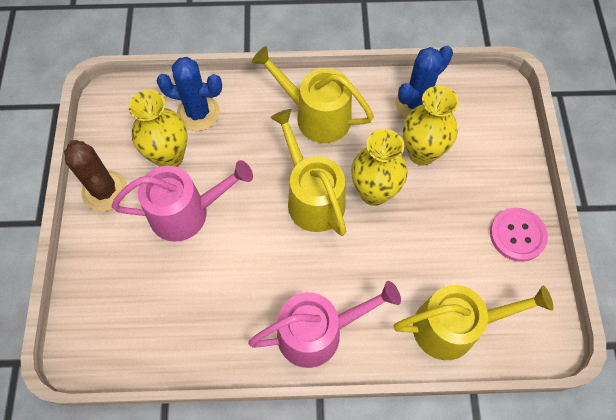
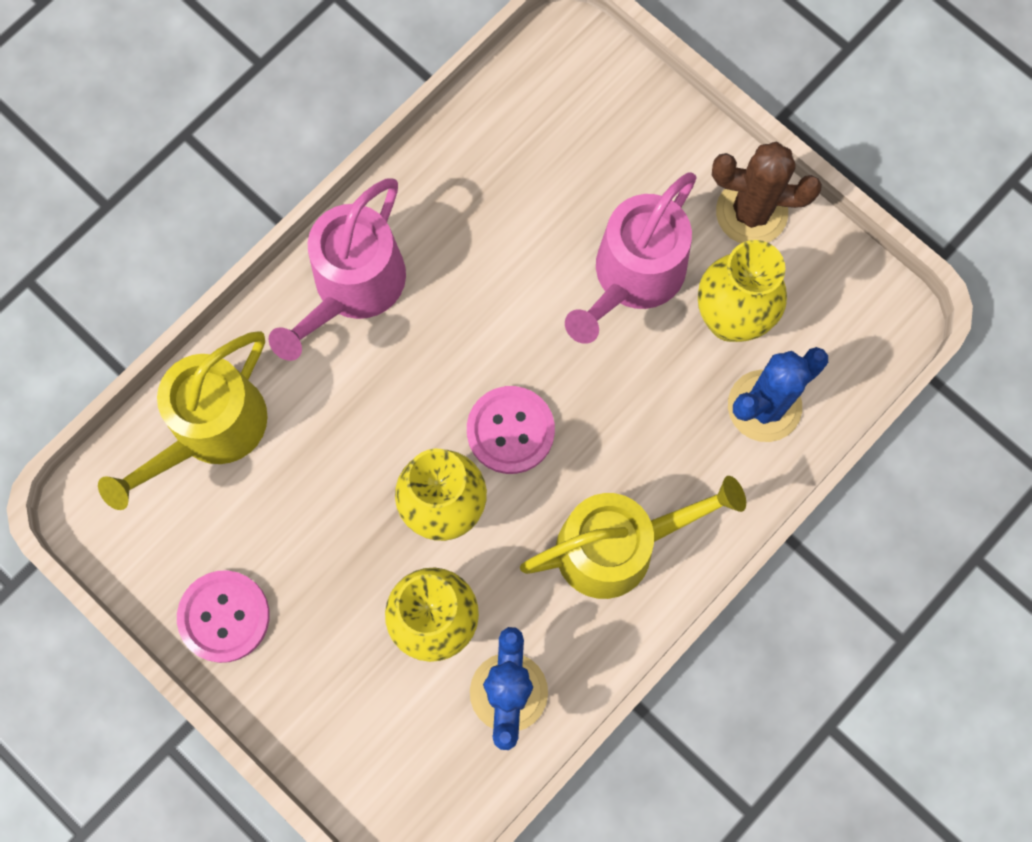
camera: 135 degrees right, 10 degrees up
yellow watering can [270,109,346,236] -> pink button [467,386,555,474]

